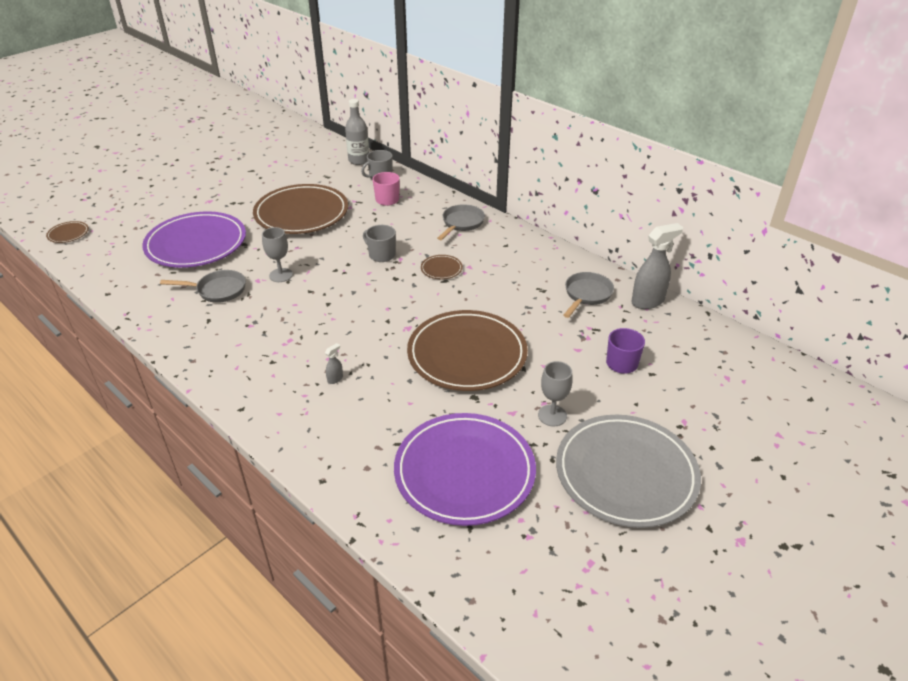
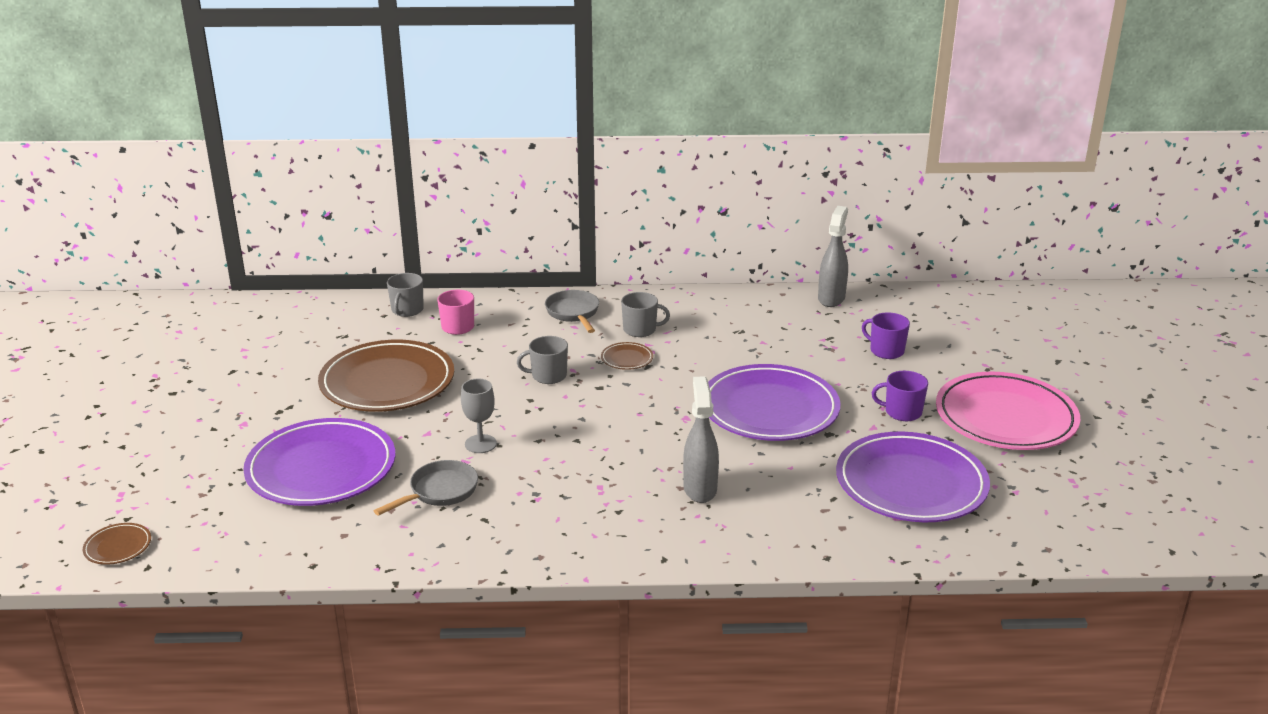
camera: 45 degrees left, 10 degrees down
grey spray bottle [325,343,343,384] -> grey spray bottle [683,376,719,503], size x2.33
grey bottle [345,99,369,165] -> none
brown plate [407,310,528,391] -> purple plate [708,364,840,441]
grey goblet [538,361,573,426] -> purple mug [872,371,928,421]
grey plate [556,415,701,528] -> pink plate [936,372,1080,450]
grey pan [563,272,614,318] -> none
none -> grey mug [621,292,670,337]

